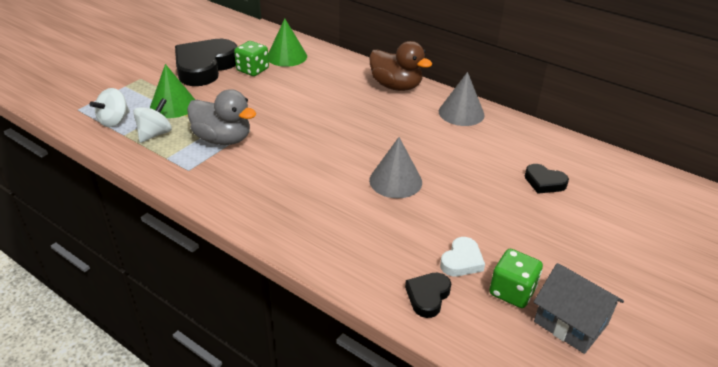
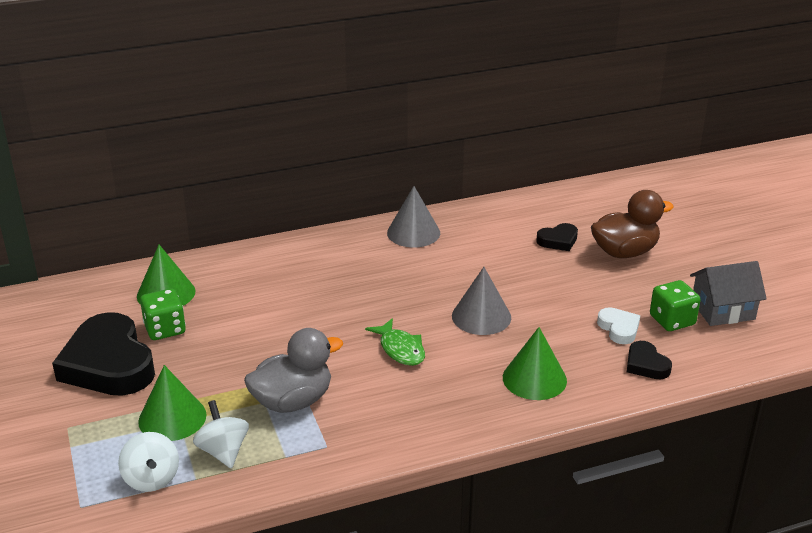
camera: 55 degrees left, 5 degrees down
brown duck [369,41,432,91] -> brown duck moved to [591,190,674,258]
none -> green fish [365,318,425,366]
none -> green cone [503,327,567,400]

